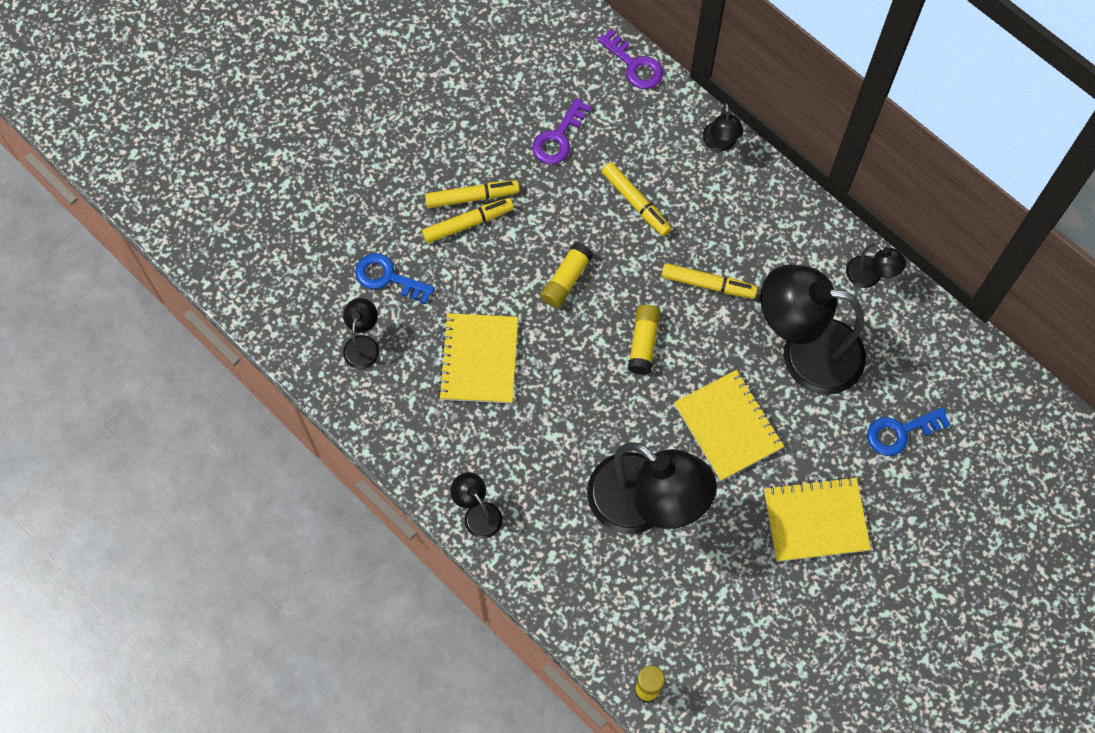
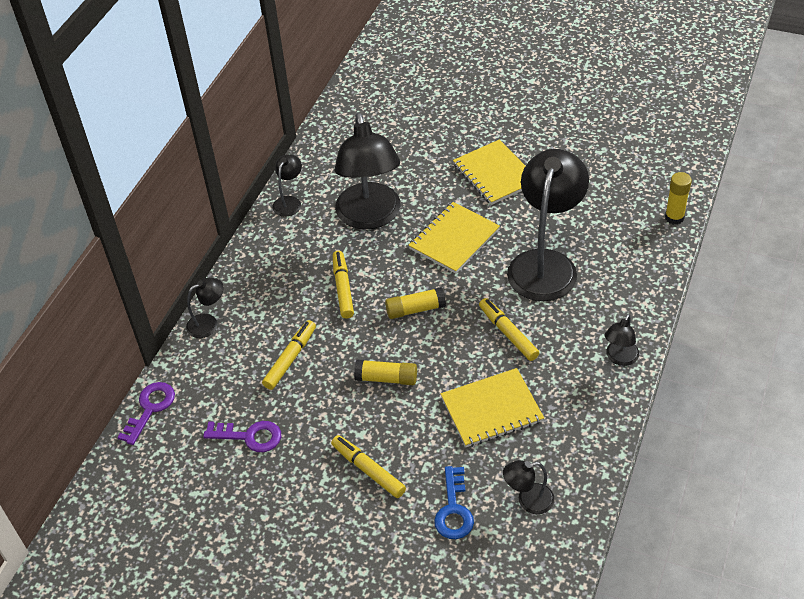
camera: 110 degrees left, 20 degrees down
yellow marker [425,180,520,208] -> yellow marker moved to [479,298,539,361]
blue key [867,407,951,456] -> none

